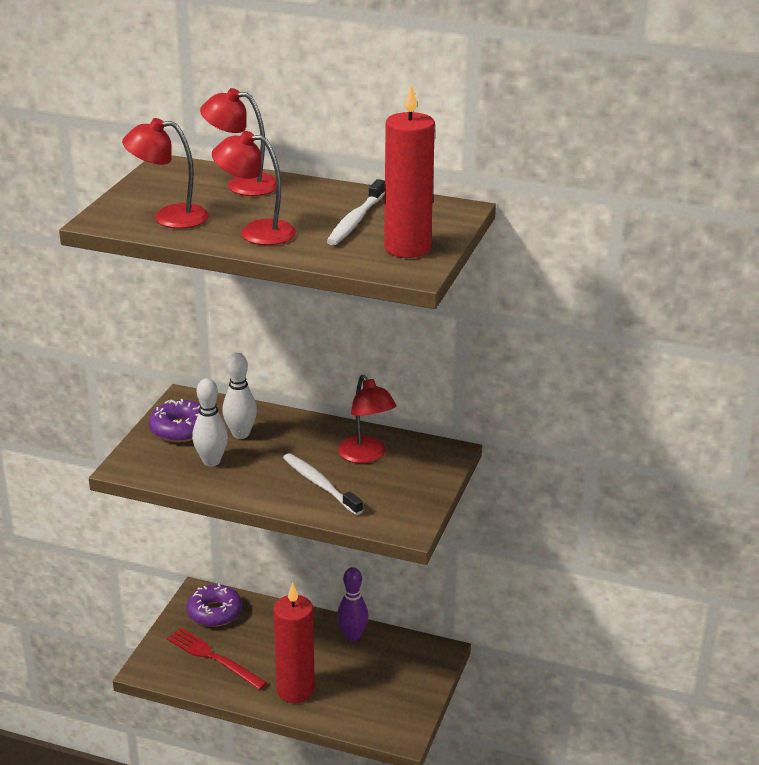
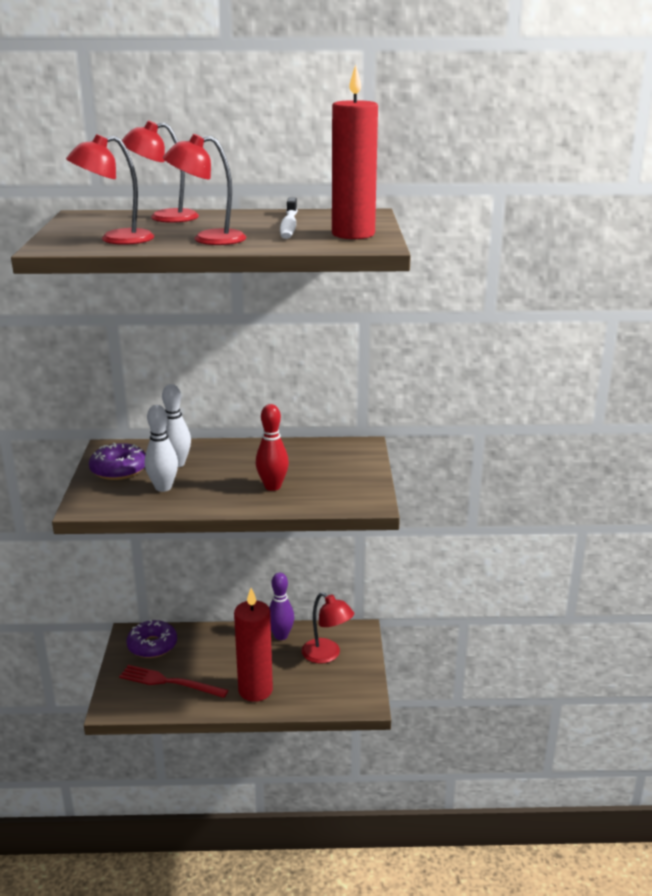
camera: 20 degrees left, 5 degrees down
white toothbrush [283,453,363,515] -> red bowling pin [256,404,289,491]
red lamp [338,375,397,463] -> red lamp moved to [302,592,354,664]

